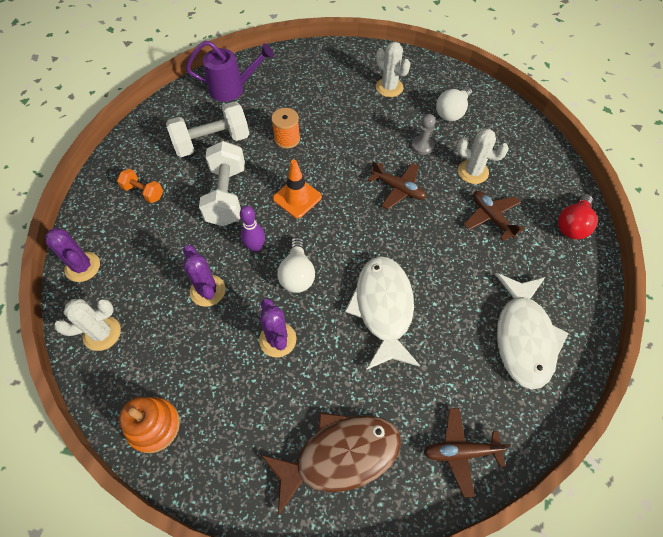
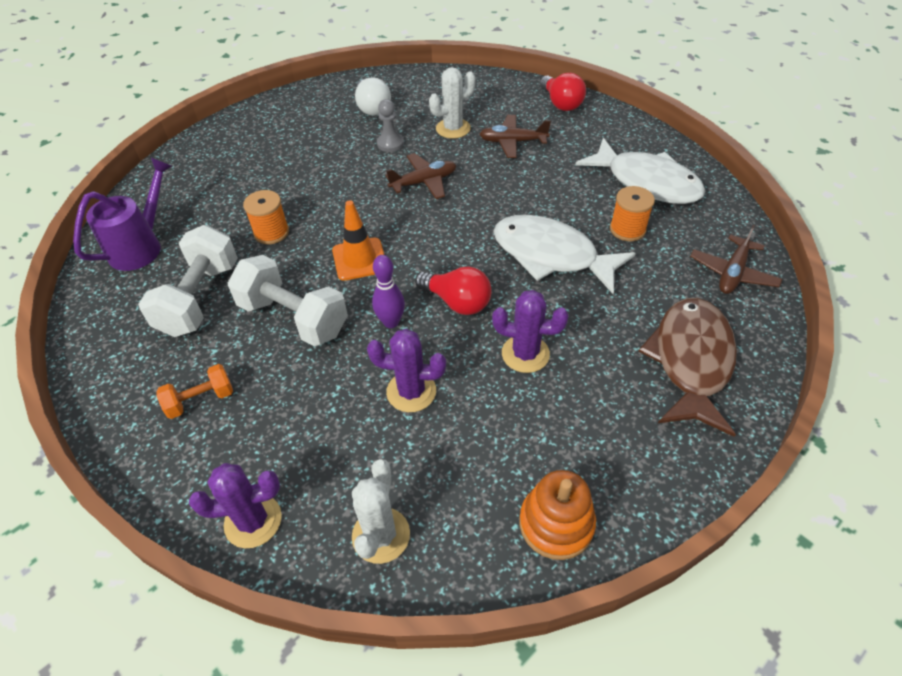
camera: 55 degrees left, 10 degrees down
white light bulb [277,237,315,293] -> red light bulb [415,266,492,315]
white cactus [376,42,411,97] -> none
none -> orange spool [610,186,655,241]

